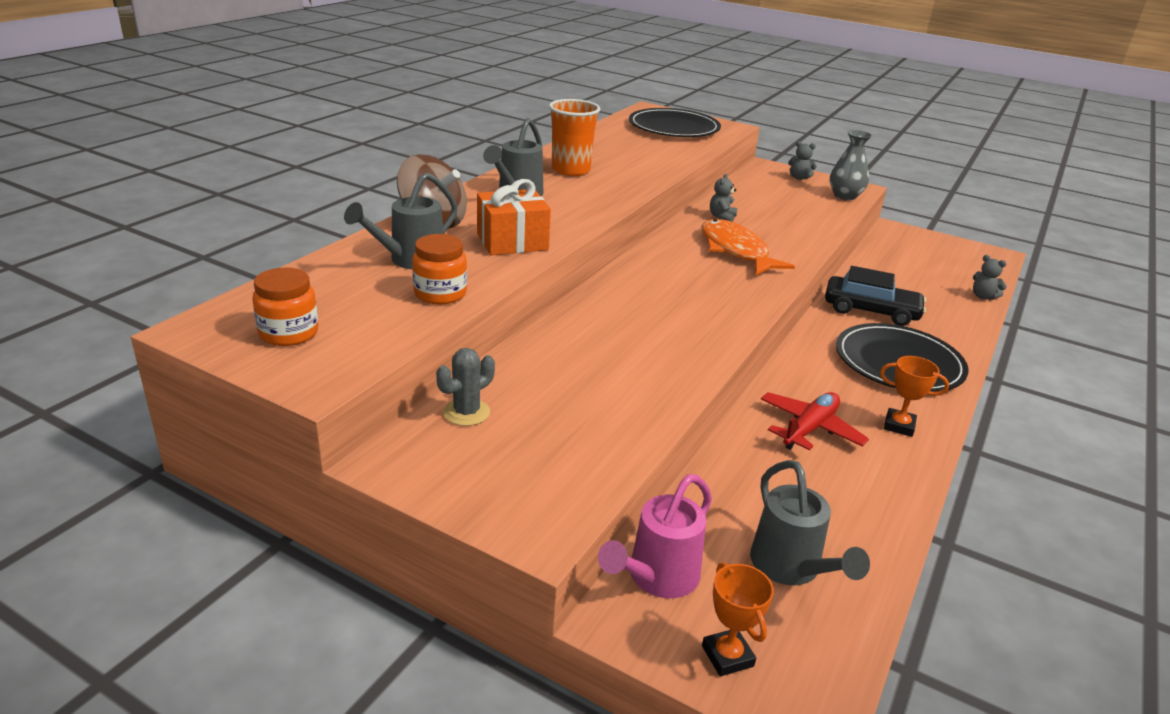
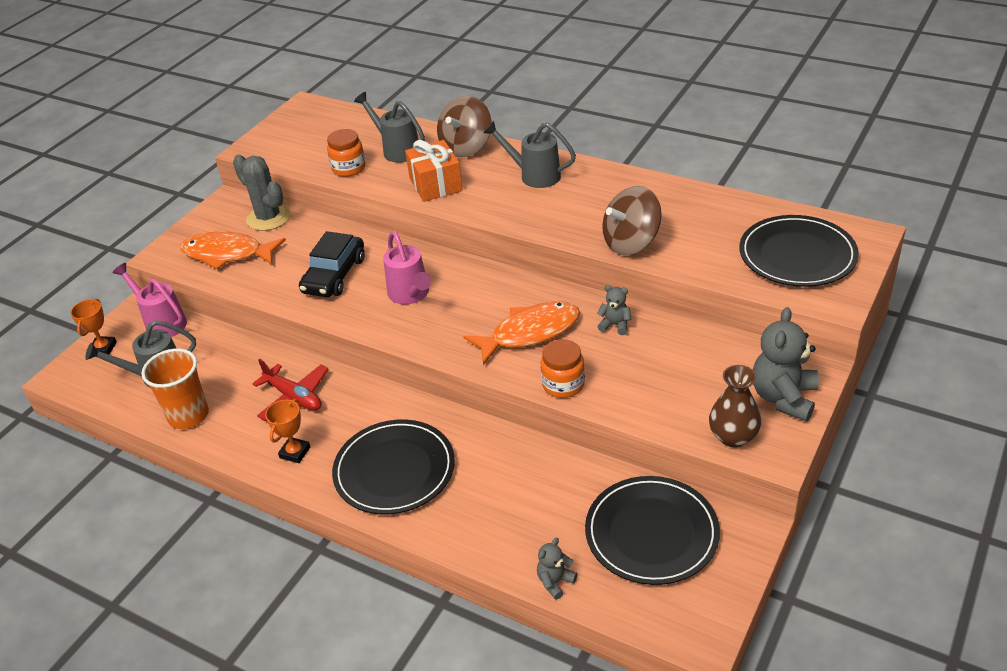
camera: 95 degrees right, 10 degrees up
orange jar [252,267,318,346] -> orange jar moved to [540,339,585,398]
grey cactus [436,348,495,426] -> grey cactus [233,155,290,231], size x1.61
orange cup [549,99,600,176] -> orange cup moved to [141,349,209,429]
orange trophy [702,562,774,676] -> orange trophy turned 60 degrees counterclockwise [70,299,117,355]
grey teddy bear [788,141,817,180] -> grey teddy bear [753,307,819,422], size x1.97
black car [825,266,926,326] -> black car moved to [299,231,365,297]
grey vase [830,130,872,200] -> brown vase [709,365,761,448]
none -> orange fish [180,232,286,270]
none -> pink watering can [383,231,431,304]
none -> black plate [585,476,720,585]
none -> brown spinning top [602,186,662,255]

